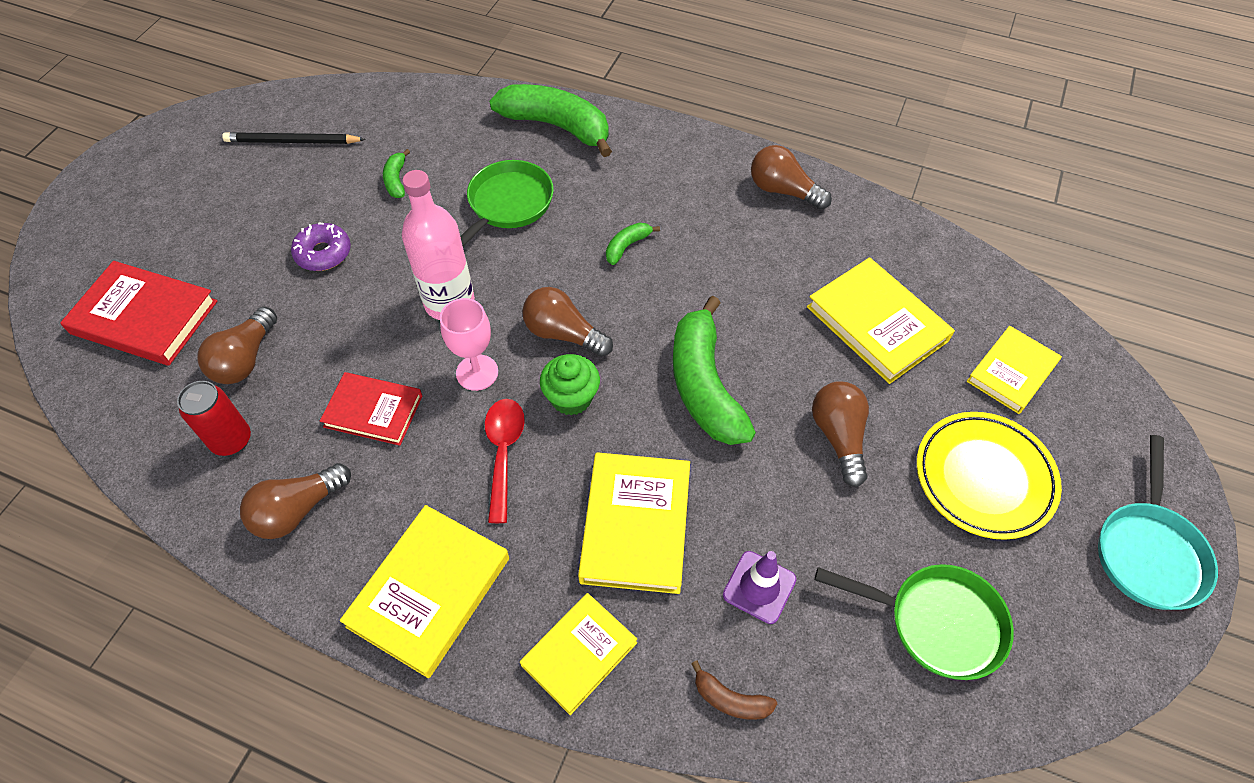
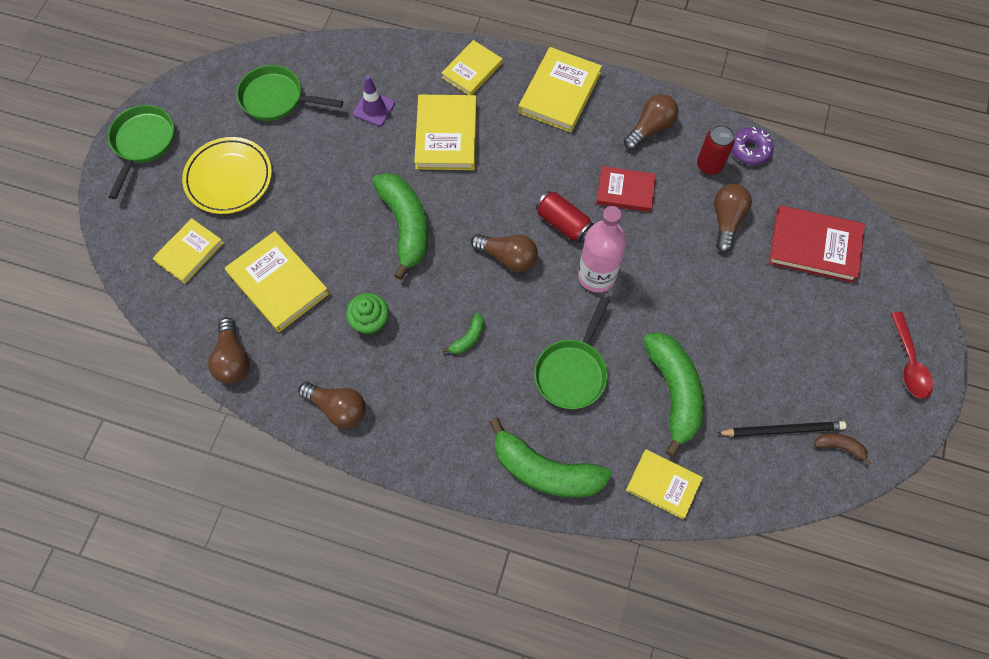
camera: 175 degrees right, 10 degrees up
purple donut [291,222,351,271] -> purple donut moved to [732,127,774,165]
green banana [383,149,410,198] -> green banana [643,333,704,457], size x2.27
pink goblet [440,298,498,391] -> red can [536,191,594,243]
red spoon [485,399,525,523] -> red spoon moved to [891,312,933,399]
green cupcake [540,354,600,416] -> green cupcake moved to [346,293,389,335]
brown banana [691,661,777,720] -> brown banana moved to [814,433,871,465]
brown light bulb [812,381,869,487] -> brown light bulb moved to [208,318,249,384]
turquoise pan [1098,435,1218,610] -> green pan [108,105,174,199]
none -> yellow book [626,449,703,519]

